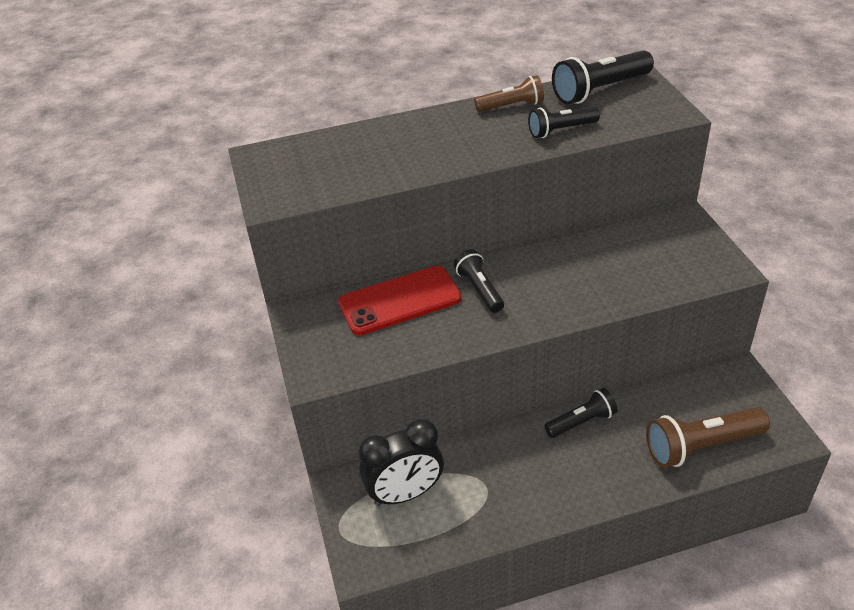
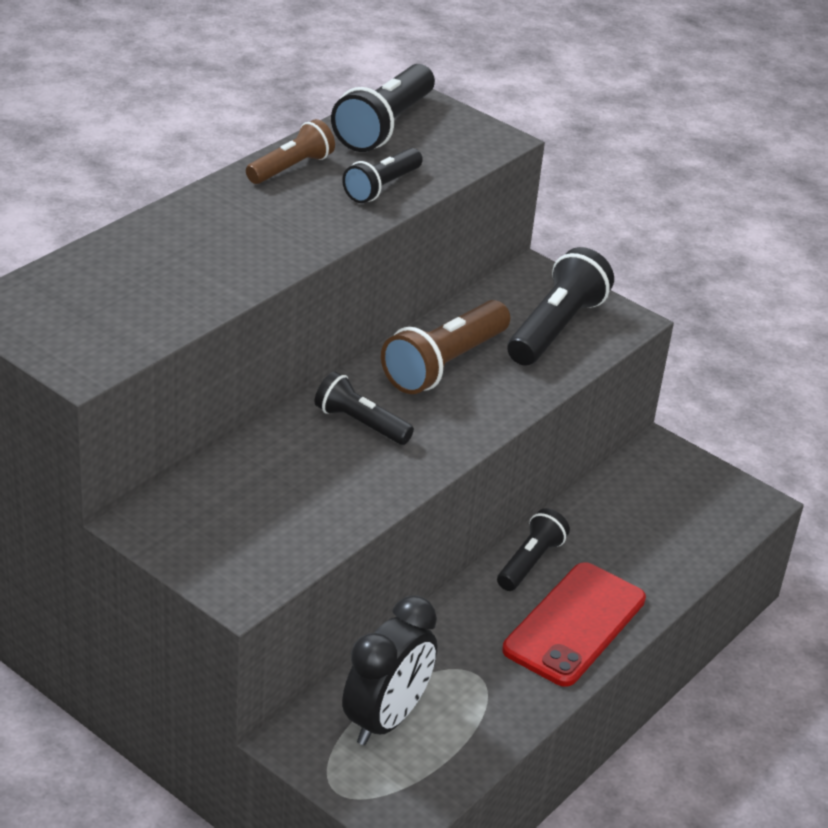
camera: 40 degrees left, 5 degrees down
red phone [338,265,462,335] -> red phone moved to [502,562,646,687]
brown flashlight [646,407,770,468] -> brown flashlight moved to [381,300,510,394]
none -> black flashlight [507,247,614,366]

